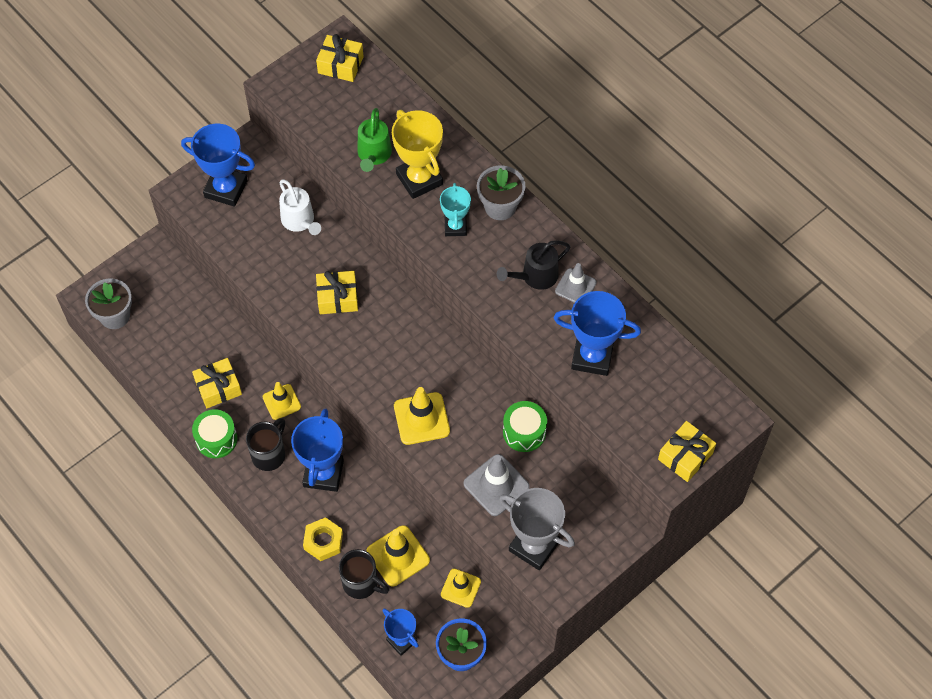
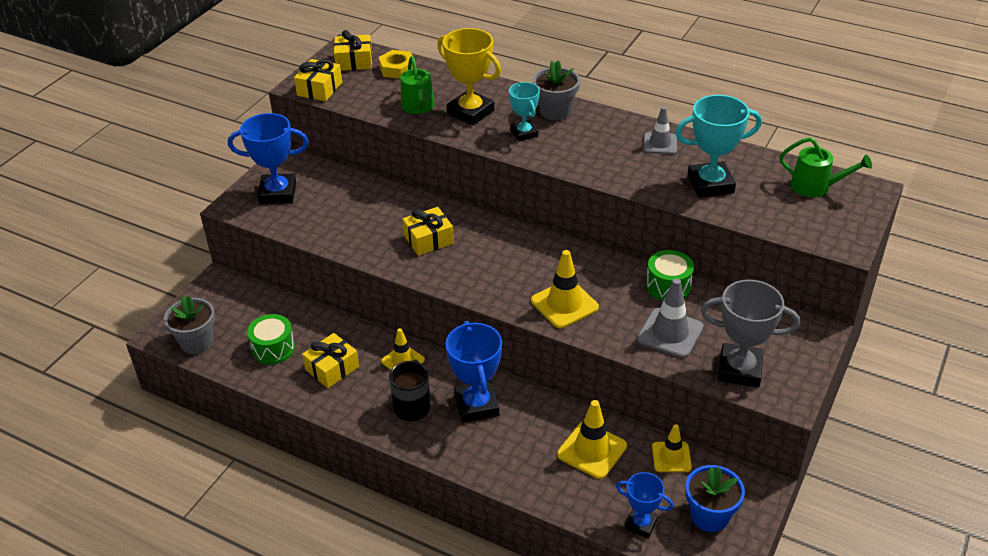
camera: 20 degrees left, 20 degrees down
green drum [192,409,237,458] -> green drum moved to [247,314,295,365]
white watering can [279,179,321,235] -> none
yellow nut [303,517,343,561] -> yellow nut moved to [379,50,413,79]
black mug [339,549,389,599] -> none
black watering can [497,240,570,290] -> none
blue trophy [554,291,641,376] -> turquoise trophy [675,95,762,198]
yellow gift [658,421,716,482] -> yellow gift moved to [294,59,342,101]
none -> green watering can [779,137,872,197]

